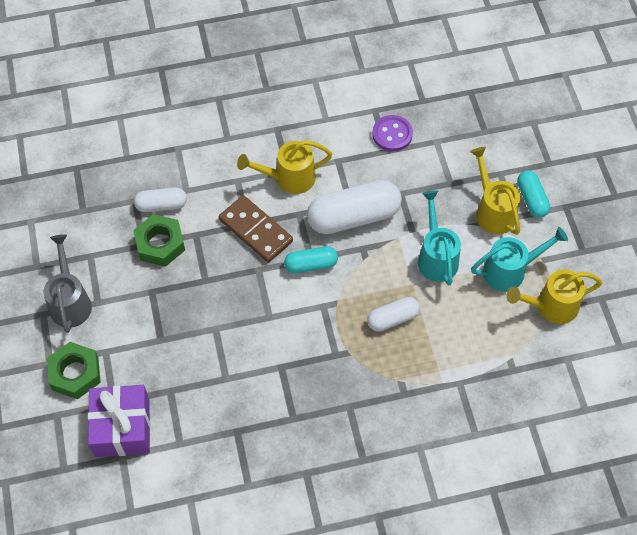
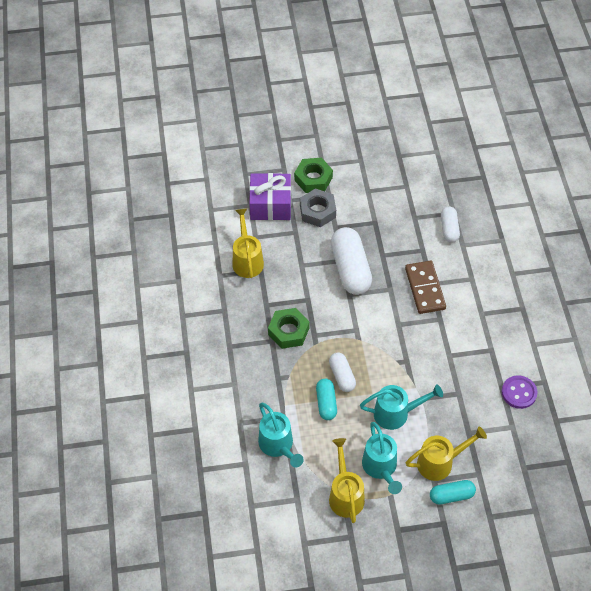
camera: 95 degrees right, 5 degrees down
grey watering can [43,234,92,333] -> none
green nut [133,214,185,267] -> green nut moved to [268,308,309,349]
brown domino [219,195,293,263] -> brown domino turned 60 degrees counterclockwise [405,261,446,314]
yellow watering can [237,140,332,194] -> yellow watering can moved to [233,208,264,278]
turquoise capsule [284,246,338,273] -> turquoise capsule moved to [316,379,337,420]
white capsule [307,180,402,234] -> white capsule moved to [331,227,372,295]
none -> turquoise watering can [258,403,304,468]
none -> grey nut [300,188,336,227]

